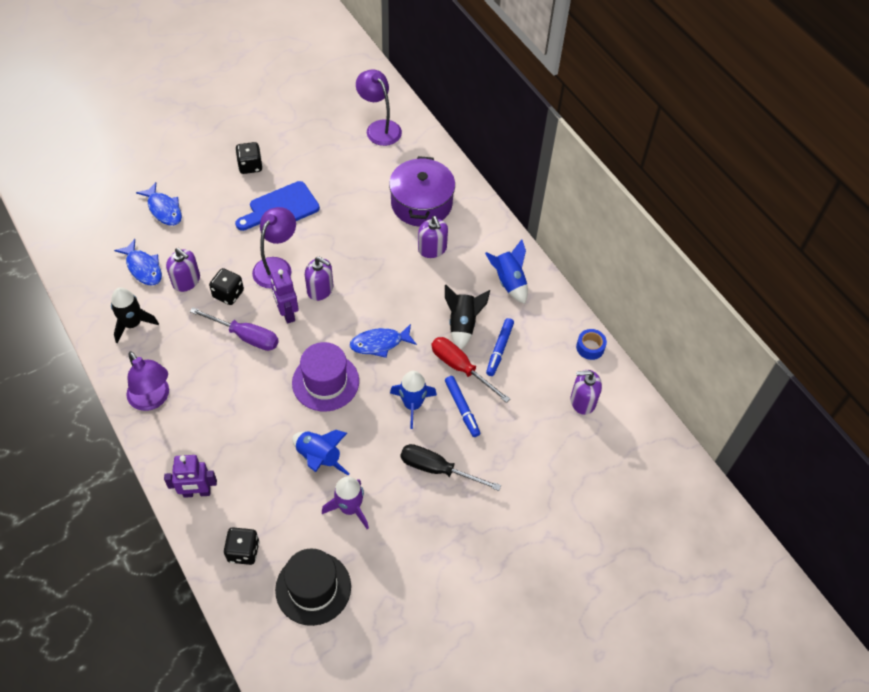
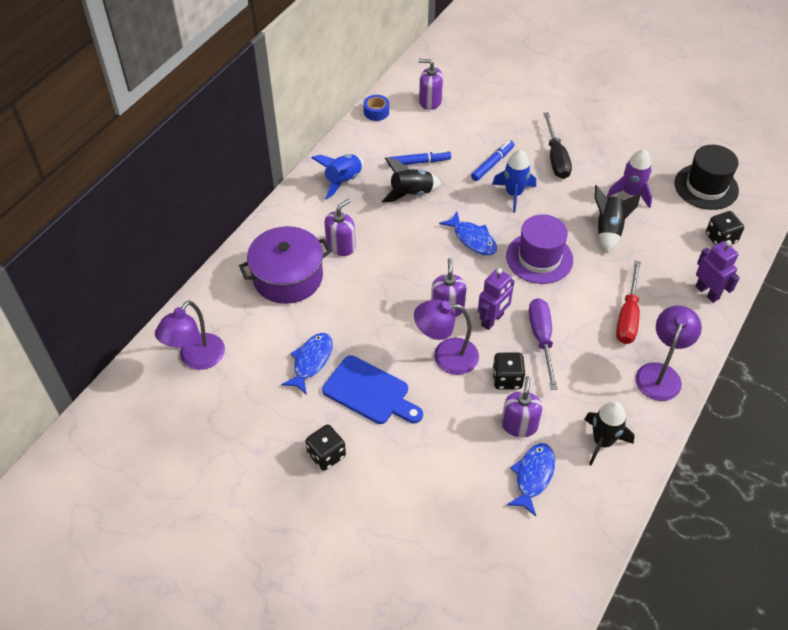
camera: 115 degrees left, 5 degrees down
blue fish [136,182,182,226] -> blue fish moved to [281,333,333,395]
blue rocket [292,430,349,475] -> black rocket [595,185,641,253]
red screwdriver [431,337,510,403] -> red screwdriver moved to [616,261,641,344]
purple soap dispenser [571,370,602,415] -> purple soap dispenser turned 135 degrees clockwise [419,59,443,110]

